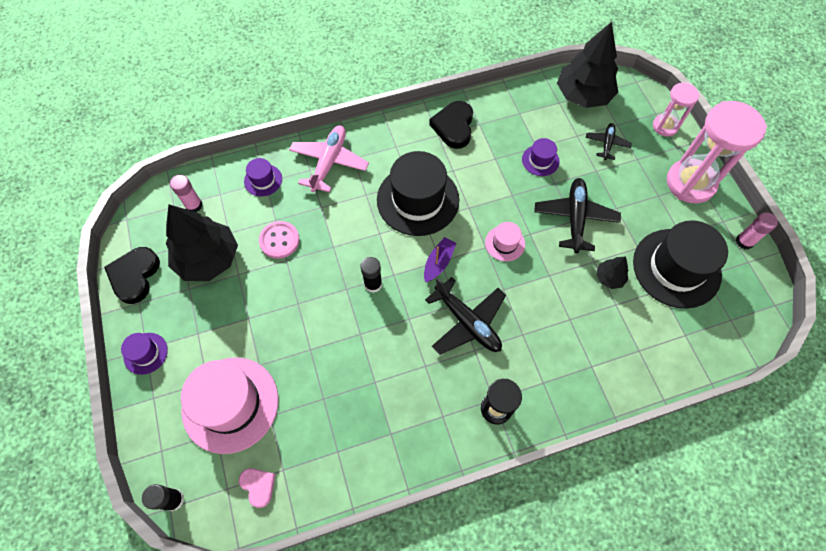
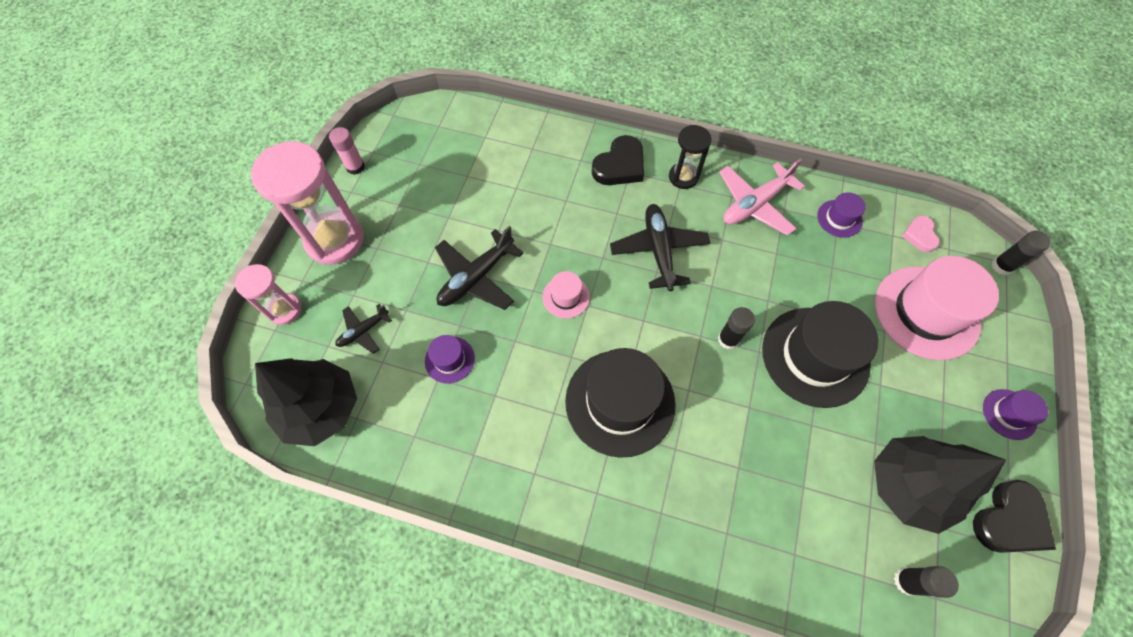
camera: 145 degrees left, 0 degrees up
pink glue stick [170,175,203,212] -> black glue stick [894,566,959,598]
purple hat [244,158,282,196] -> purple hat moved to [817,192,866,238]
pink button [259,221,300,259] -> none
pink plane [289,125,369,193] -> pink plane moved to [719,159,805,236]
purple boat [424,237,456,282] -> none
black heart [429,101,473,149] -> black heart moved to [592,135,644,185]
black tree [596,256,628,289] -> none
black hat [633,220,728,309] -> black hat moved to [762,301,878,408]

